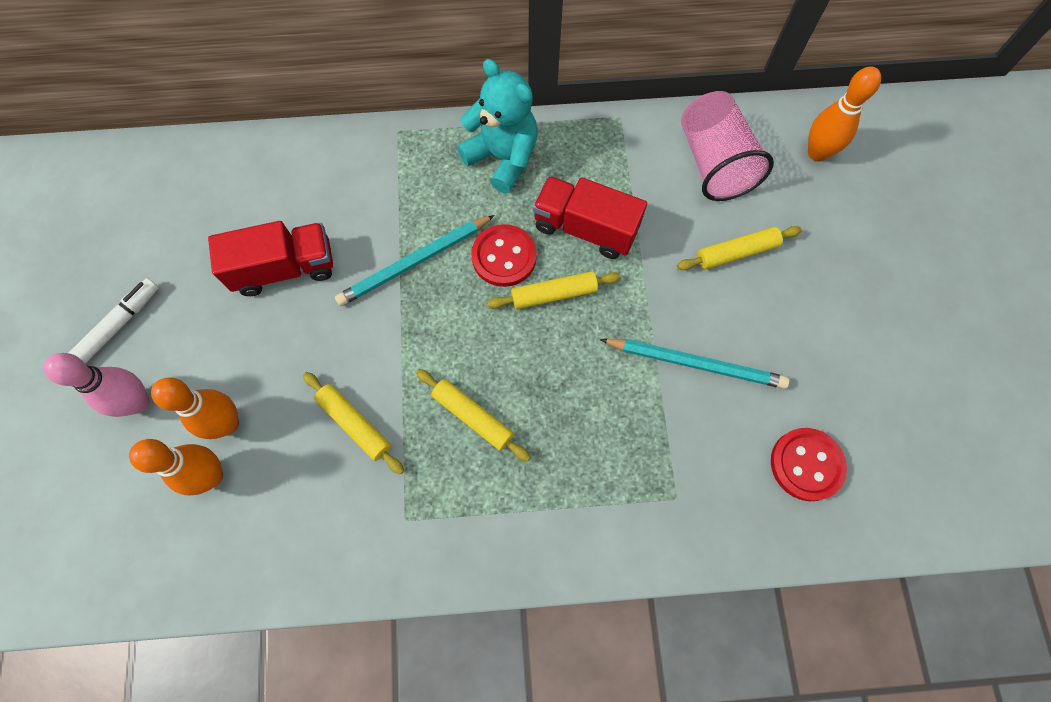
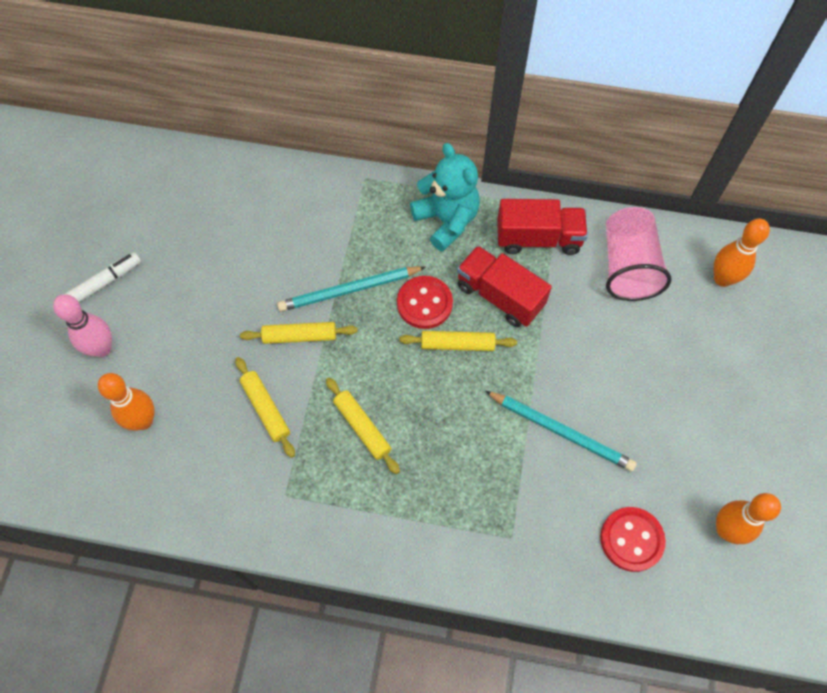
camera: 15 degrees right, 5 degrees down
orange bowling pin [151,378,239,439] -> orange bowling pin moved to [716,493,781,544]
red truck [208,221,333,296] -> red truck moved to [497,199,588,255]
yellow rolling pin [677,226,802,270] -> yellow rolling pin moved to [240,322,357,344]

